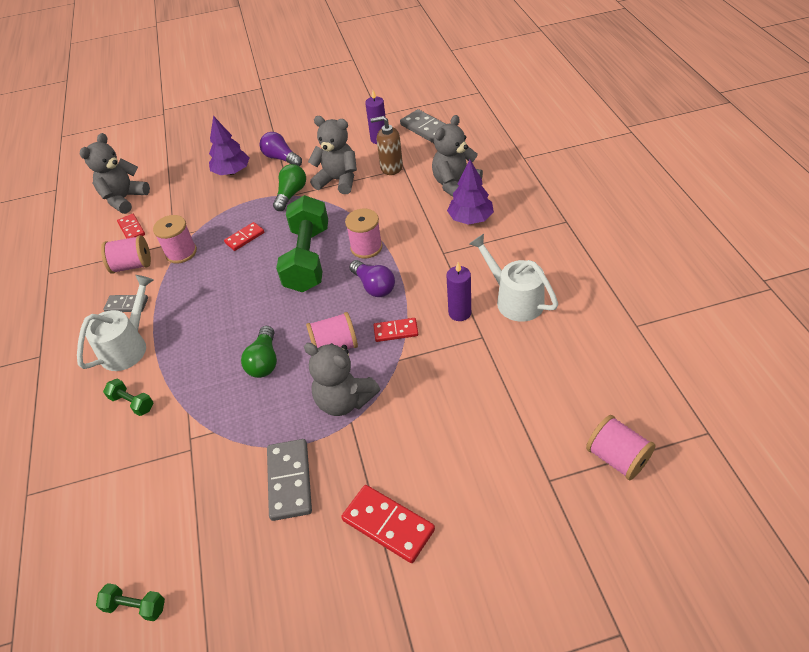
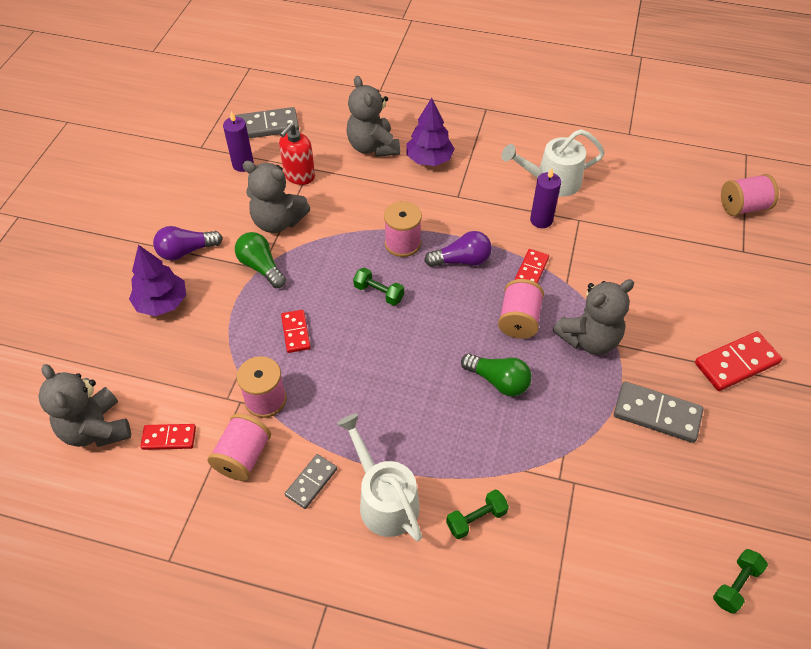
camera: 65 degrees left, 5 degrees up
green dumbbell [276,195,328,293] -> green dumbbell [353,267,404,305], size x0.43
grey teddy bear [308,116,357,194] -> grey teddy bear turned 120 degrees counterclockwise [243,161,310,233]
brown soap dispenser [371,116,403,175] -> red soap dispenser [279,123,315,185]

